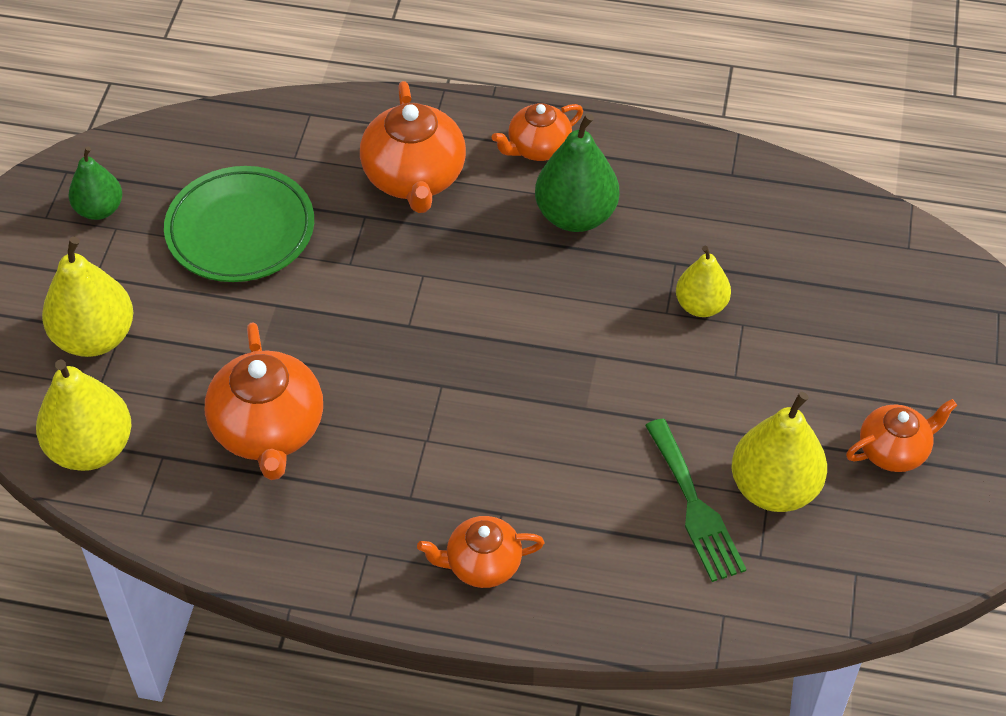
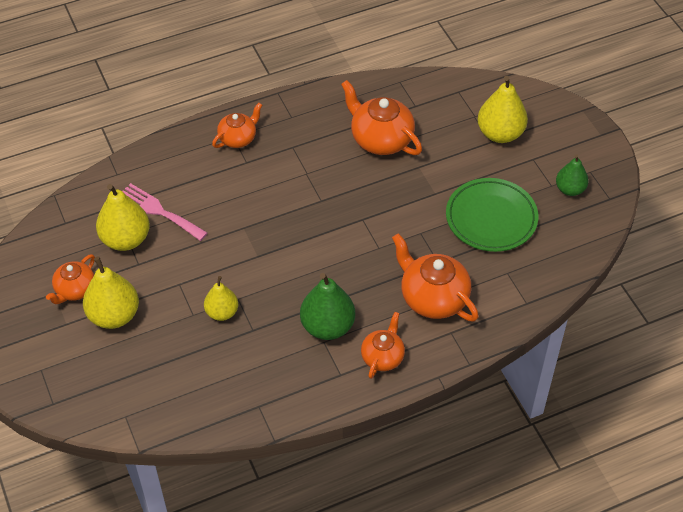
camera: 145 degrees right, 0 degrees up
yellow pear [36,359,131,471] -> yellow pear moved to [83,256,139,329]
green fork [645,418,747,582] -> pink fork [122,183,208,241]

